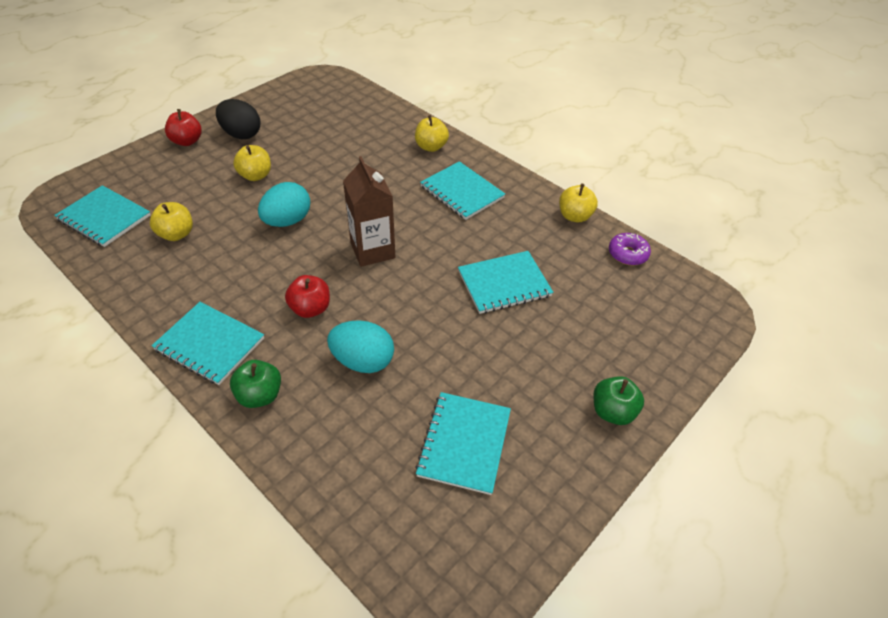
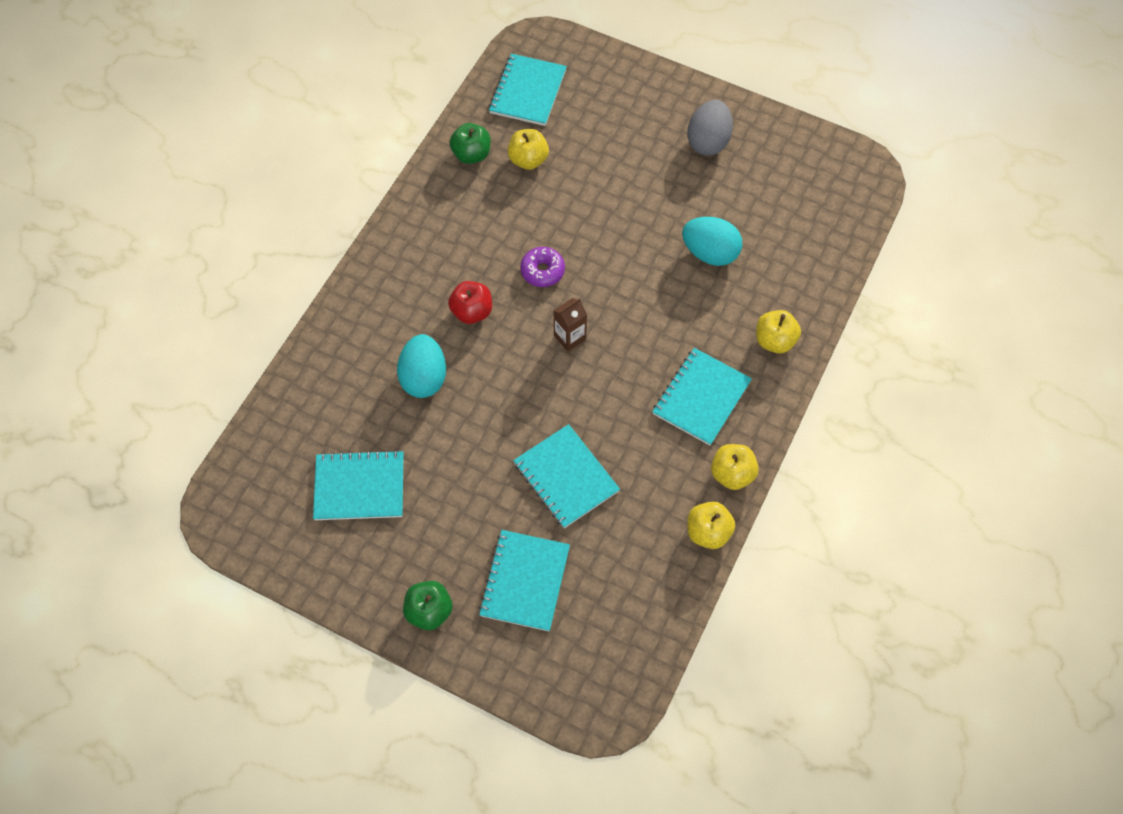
camera: 75 degrees right, 15 degrees up
turquoise notebook [152,302,264,385] -> turquoise notebook moved to [479,530,570,631]
red apple [165,109,202,146] -> none
black egg [216,99,260,139] -> grey egg [687,100,733,156]
green apple [230,360,281,408] -> green apple moved to [450,123,491,164]
yellow apple [233,145,271,181] -> yellow apple moved to [711,444,759,490]
turquoise egg [258,182,310,227] -> turquoise egg moved to [682,217,742,266]
brown carton [343,156,395,267] -> brown carton [554,298,587,352], size x0.58
purple donut [609,233,651,265] -> purple donut moved to [520,247,565,287]

